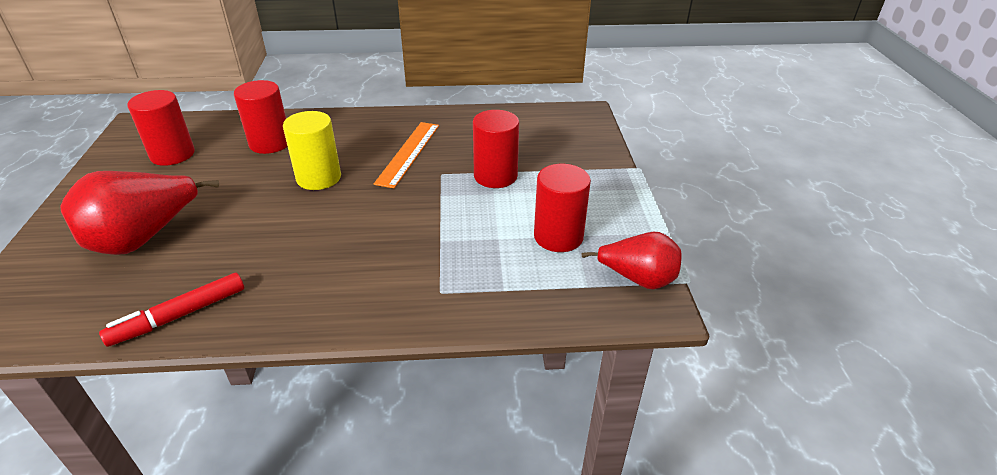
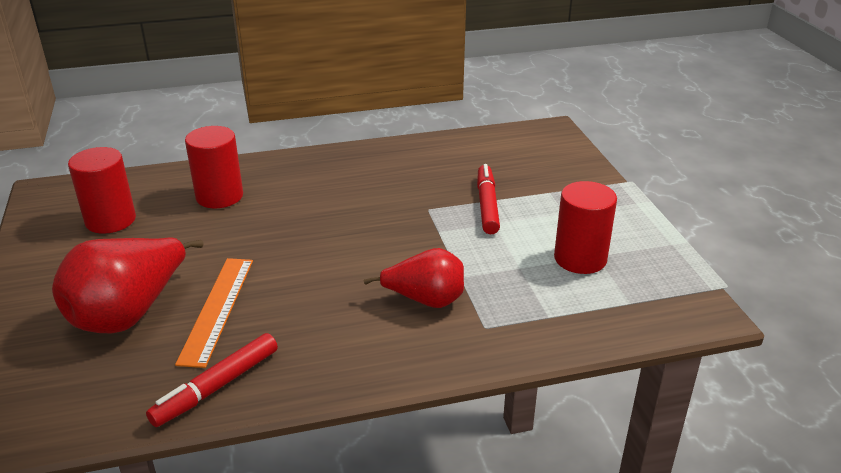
camera: 10 degrees left, 5 degrees down
yellow cylinder [283,111,341,190] -> none
orange ruler [374,122,439,188] -> orange ruler moved to [175,258,253,368]
red cylinder [473,110,519,188] -> red marker [477,164,500,234]
red pear [582,232,682,290] -> red pear moved to [364,248,464,308]

